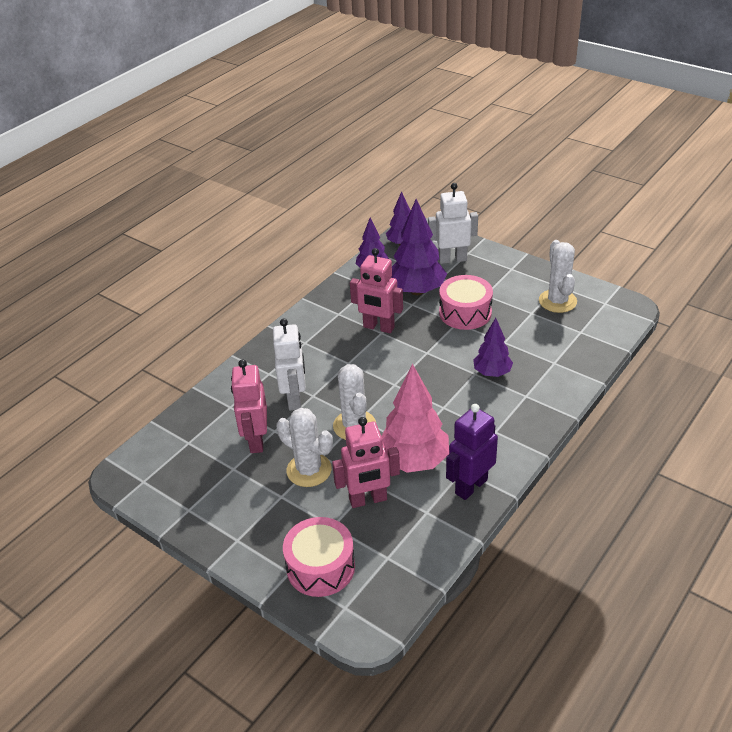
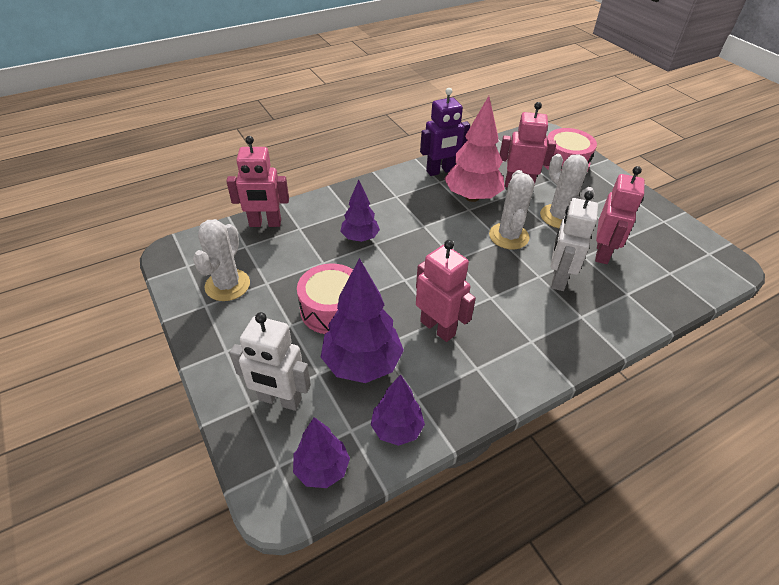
camera: 160 degrees left, 5 degrees up
none -> pink robot [226,136,289,227]

